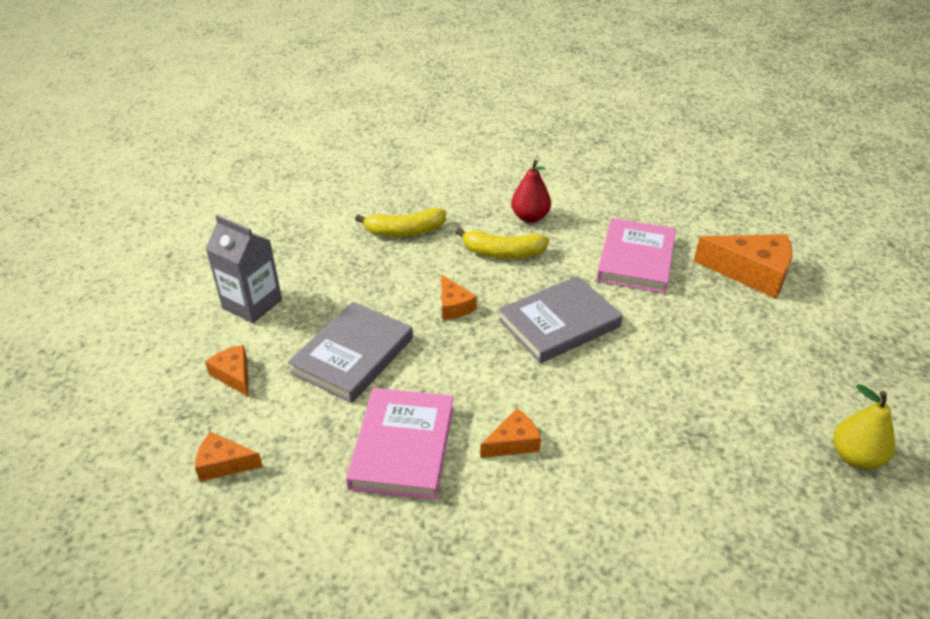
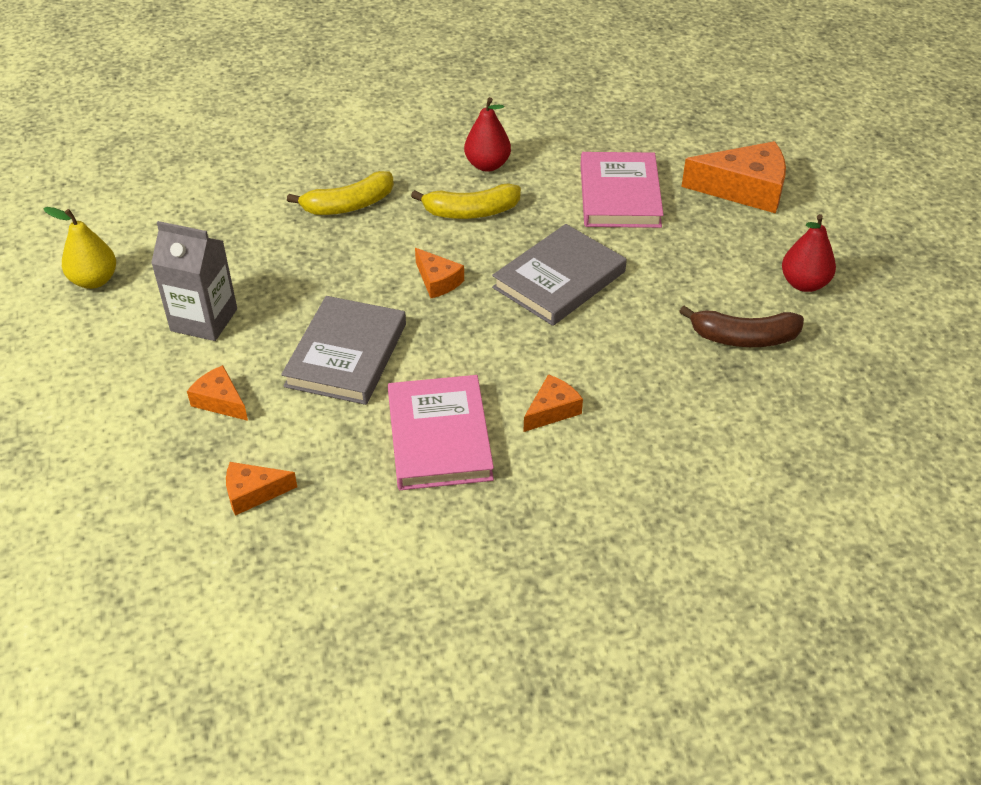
camera: 15 degrees left, 5 degrees up
yellow pear [833,384,895,469] -> yellow pear moved to [43,207,116,289]
none -> brown banana [679,306,804,347]
none -> red pear [782,214,836,292]

